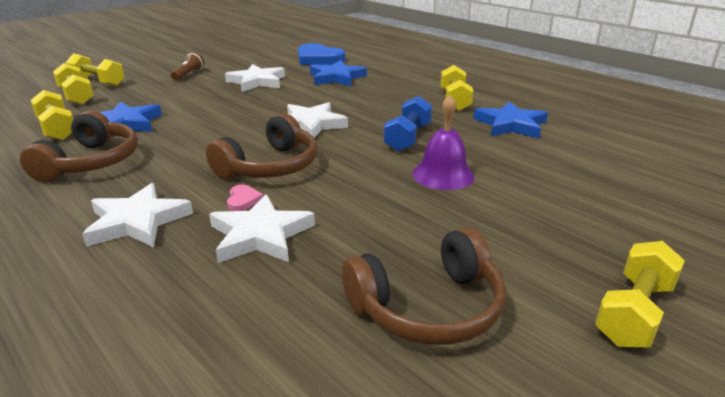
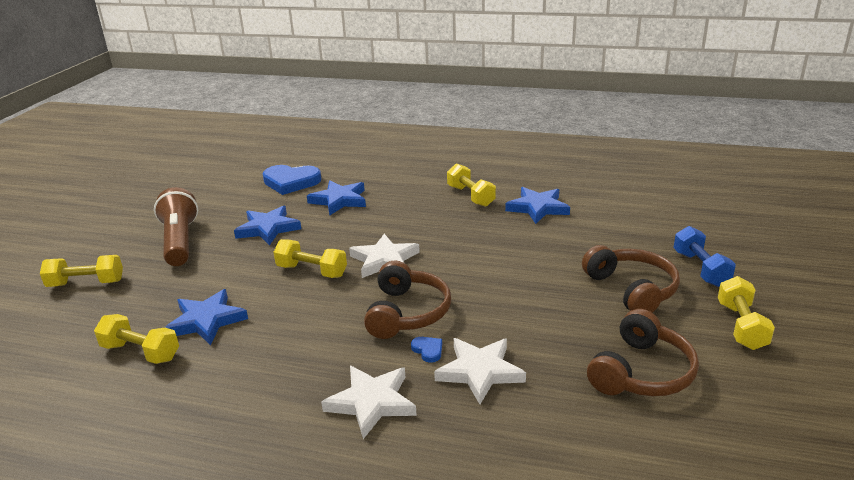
camera: 30 degrees left, 0 degrees up
brown headphones [20,111,138,182] -> brown headphones moved to [582,245,680,313]
yellow dumbbell [53,63,94,105] -> yellow dumbbell moved to [274,239,347,278]
brown flashlight [171,52,204,81] -> brown flashlight [154,187,198,266], size x2.01
white star [225,64,285,92] -> blue star [234,206,301,245]
pink heart [227,185,263,211] -> blue heart [411,337,442,363]
blue dumbbell [384,96,432,152] -> blue dumbbell moved to [673,226,736,287]
purple bell [412,95,475,190] -> none

